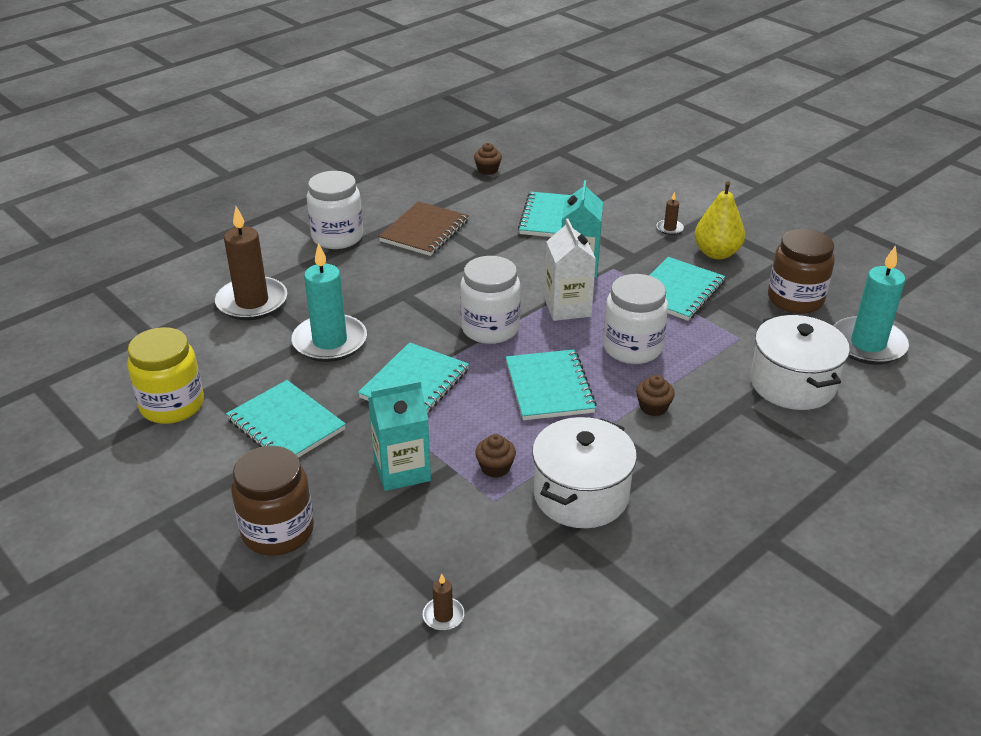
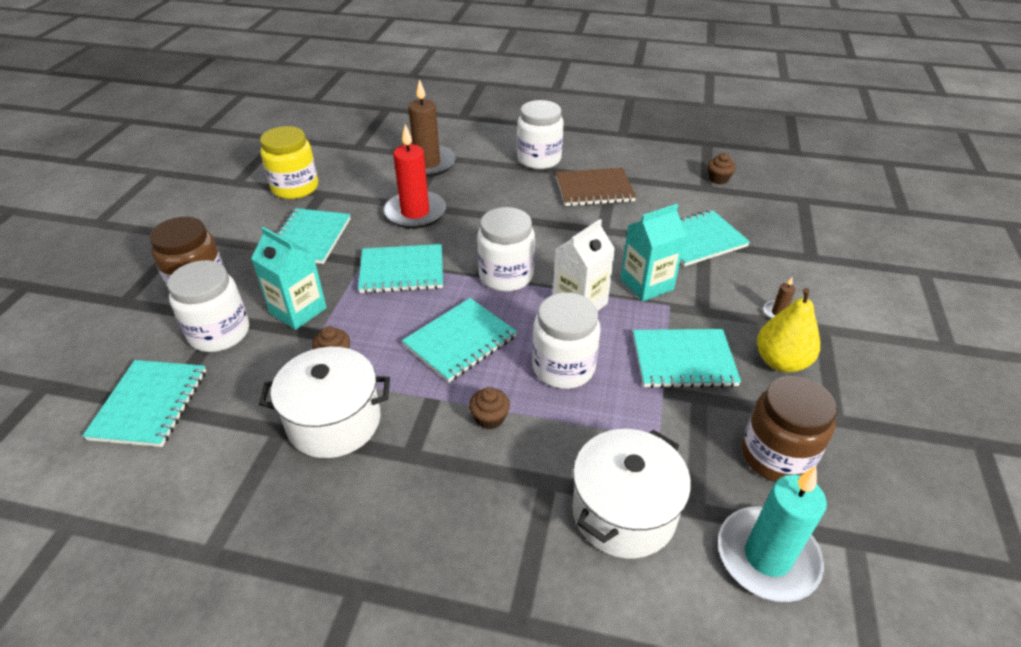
camera: 55 degrees right, 5 degrees up
turquoise candle [291,243,367,362] -> red candle [383,124,446,229]
brown candle [423,574,464,631] -> turquoise notebook [82,360,206,447]
none -> white jar [167,260,249,352]

